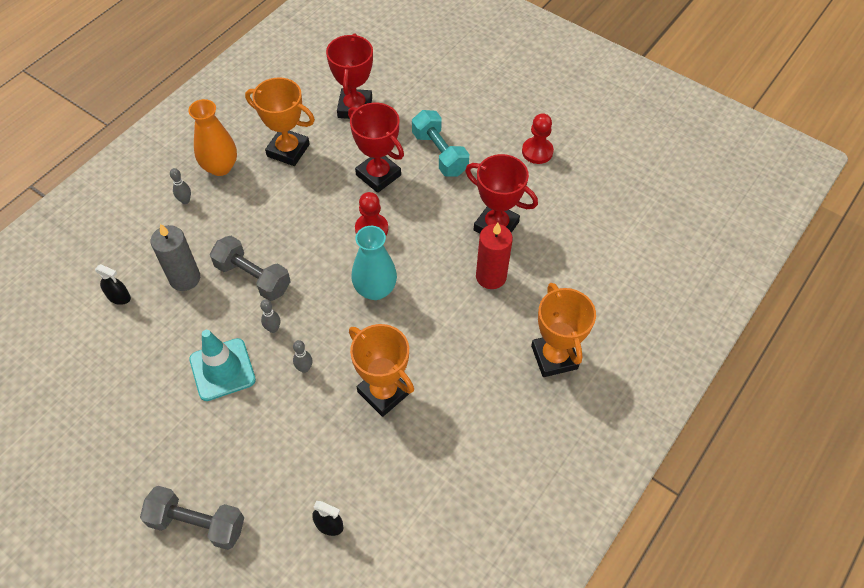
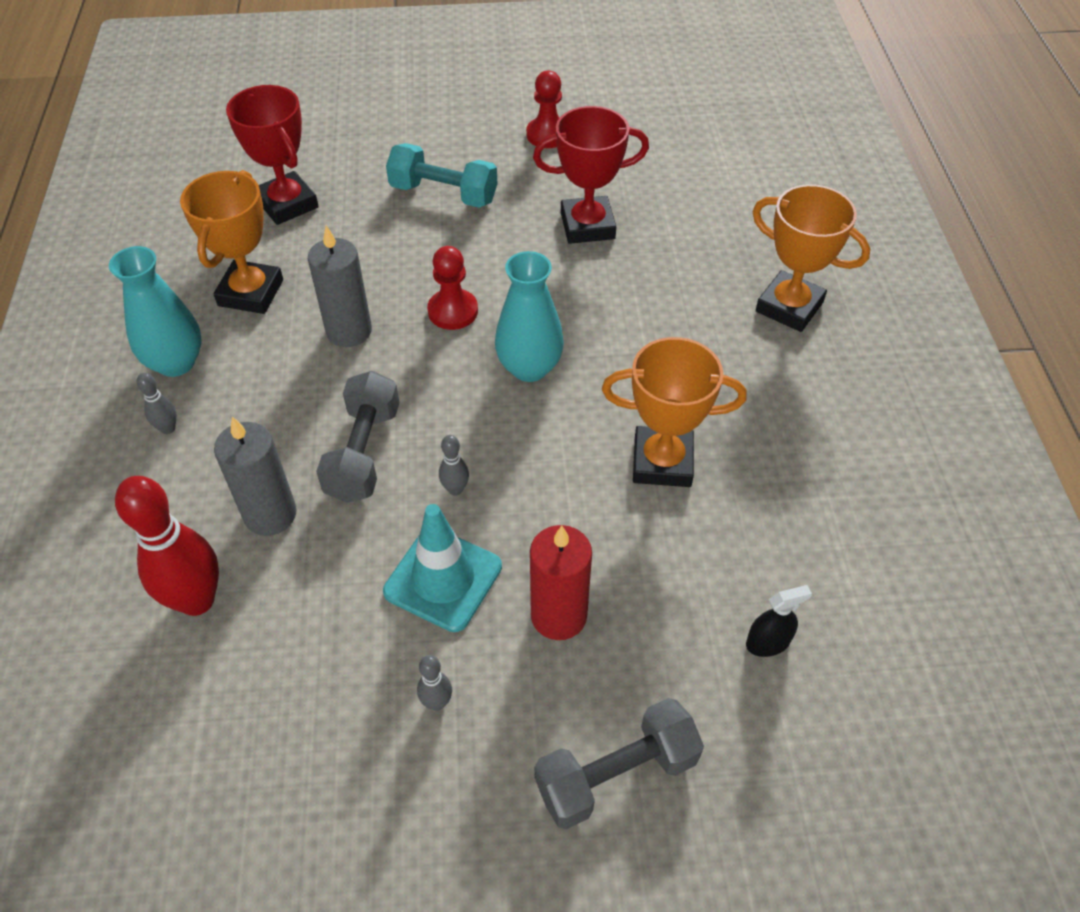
camera: 40 degrees left, 5 degrees down
black spray bottle [95,264,131,305] -> red bowling pin [115,476,219,616]
orange vase [188,99,237,176] -> turquoise vase [109,246,202,377]
grey dumbbell [210,236,291,301] -> grey dumbbell turned 75 degrees counterclockwise [316,371,399,503]
orange trophy [245,77,315,166] -> orange trophy turned 60 degrees counterclockwise [180,170,283,314]
grey bowling pin [293,340,313,373] -> grey bowling pin moved to [417,655,452,711]
red trophy [348,103,404,193] -> none
red candle [476,223,513,289] -> red candle moved to [530,525,592,640]
none -> grey candle [308,226,372,347]

